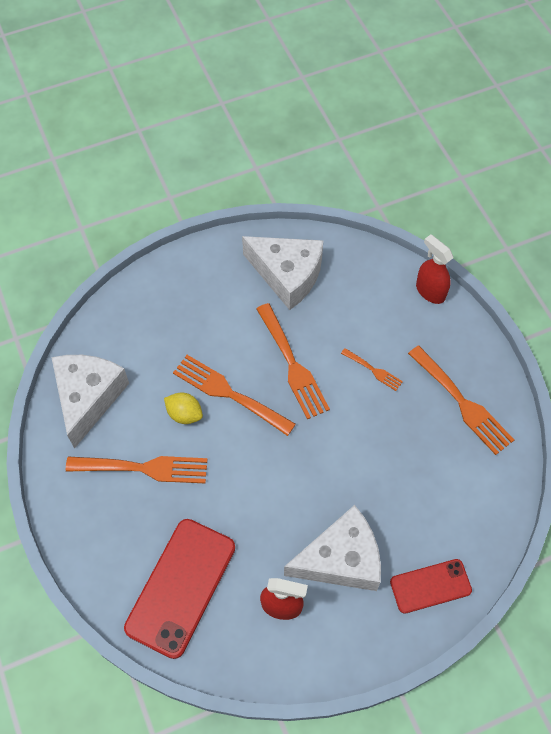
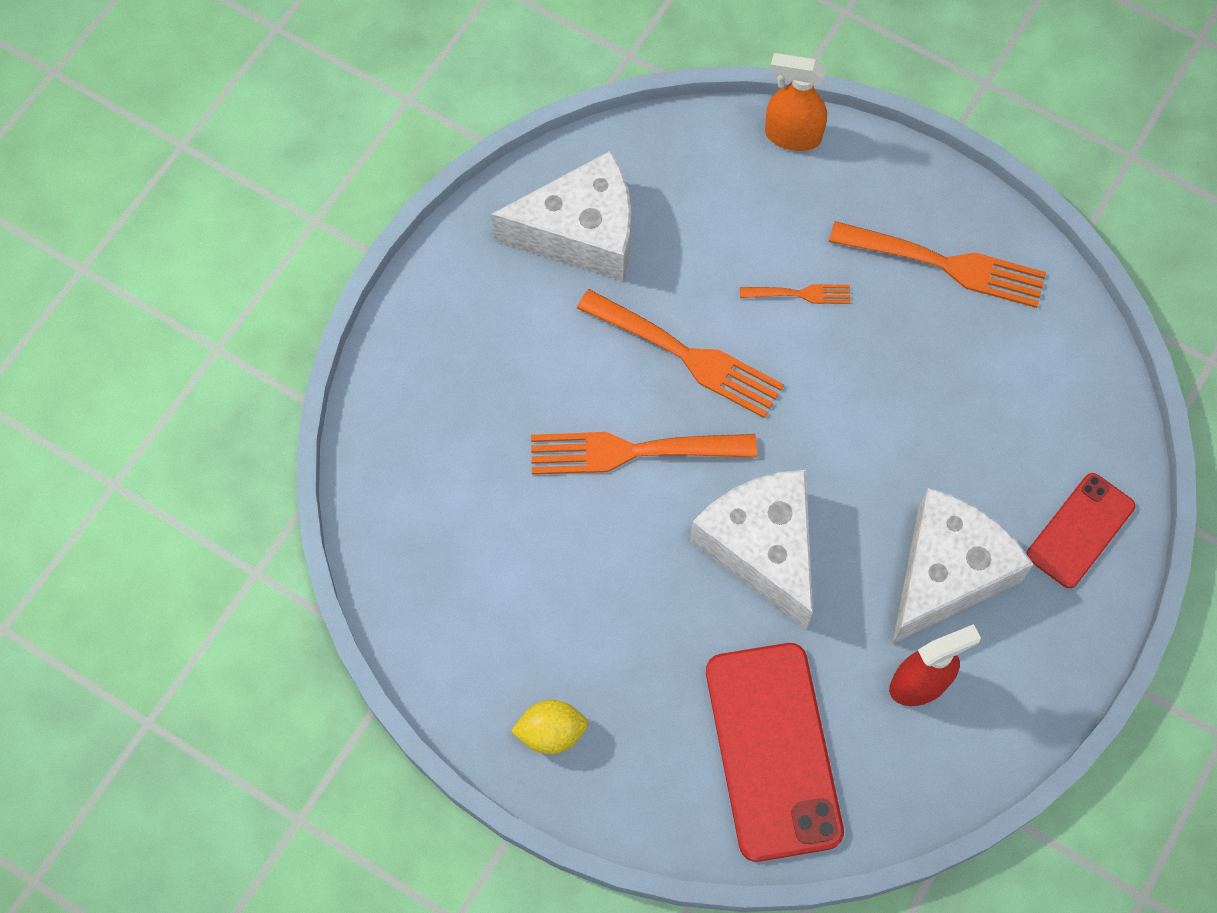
camera: 35 degrees left, 5 degrees up
white cheese [51,355,129,449] -> white cheese moved to [690,470,813,629]
orange fork [66,456,207,483] -> none
yellow lemon [164,392,203,424] -> yellow lemon moved to [511,700,588,754]
red spray bottle [416,235,453,304] -> orange spray bottle [765,53,827,151]

